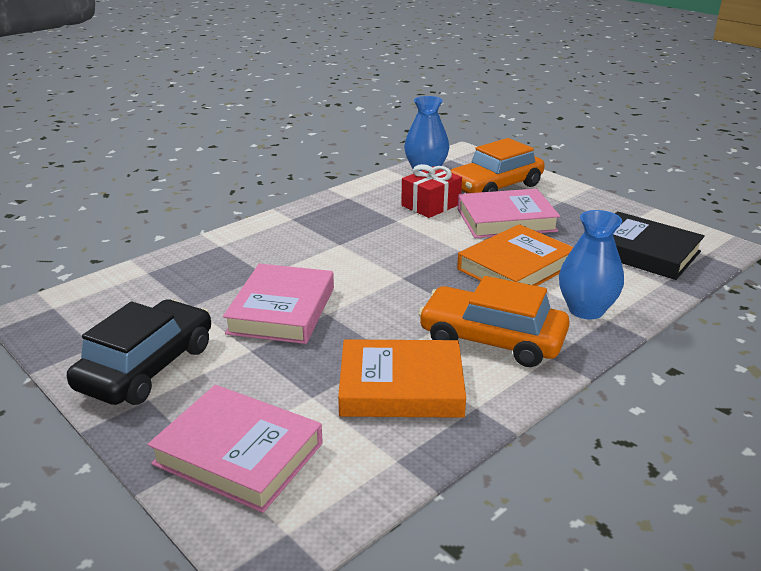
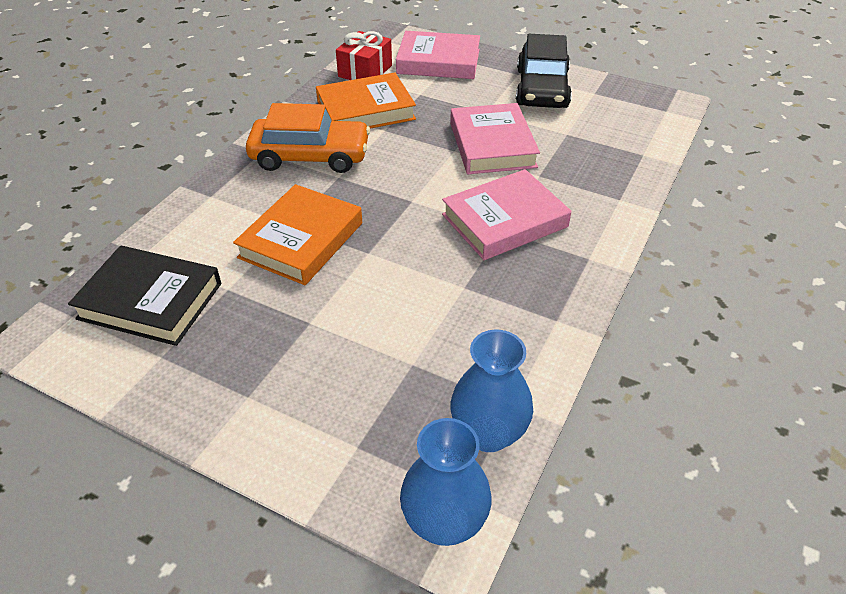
camera: 160 degrees right, 15 degrees up
red gift [401,164,462,218] -> red gift moved to [336,31,392,80]
orange car [450,138,545,193] -> none
pink book [458,189,560,238] -> pink book moved to [442,169,571,260]
blue vase [559,210,624,319] -> blue vase moved to [400,418,492,546]

